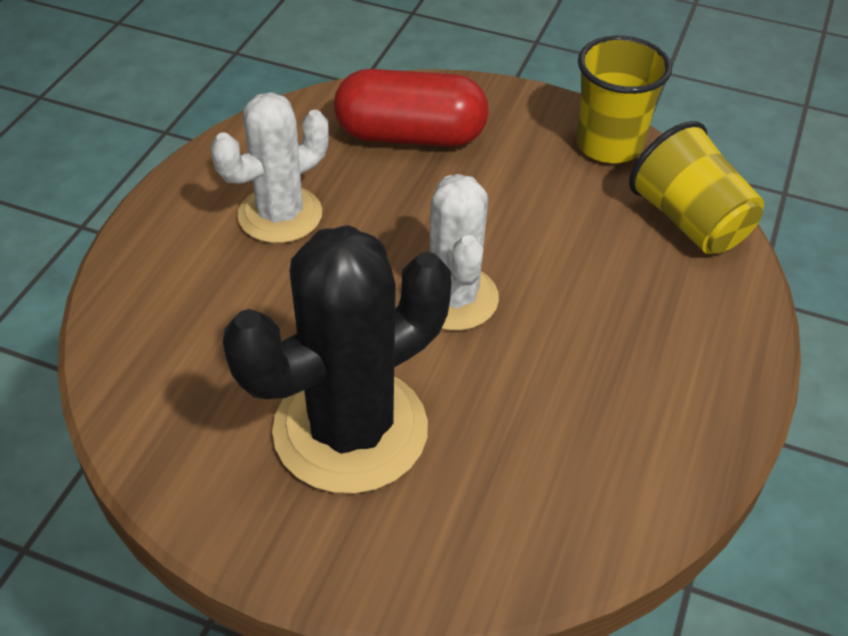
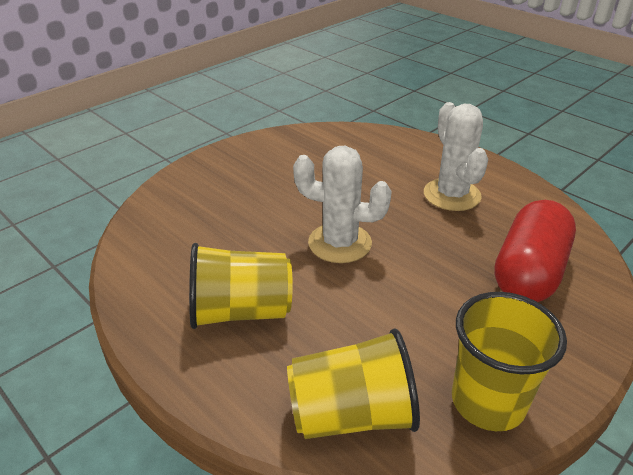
camera: 115 degrees right, 10 degrees down
black cactus [223,225,451,494] -> none
none -> yellow cup [189,243,293,329]

